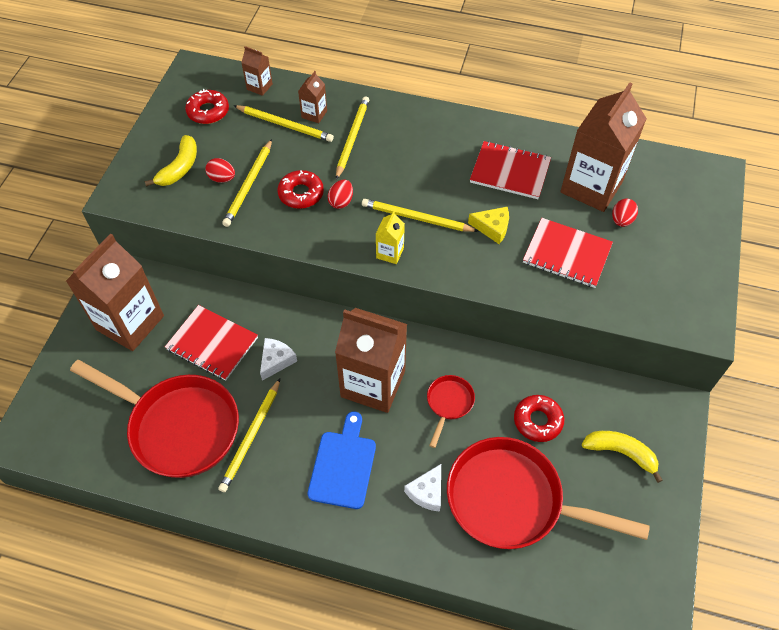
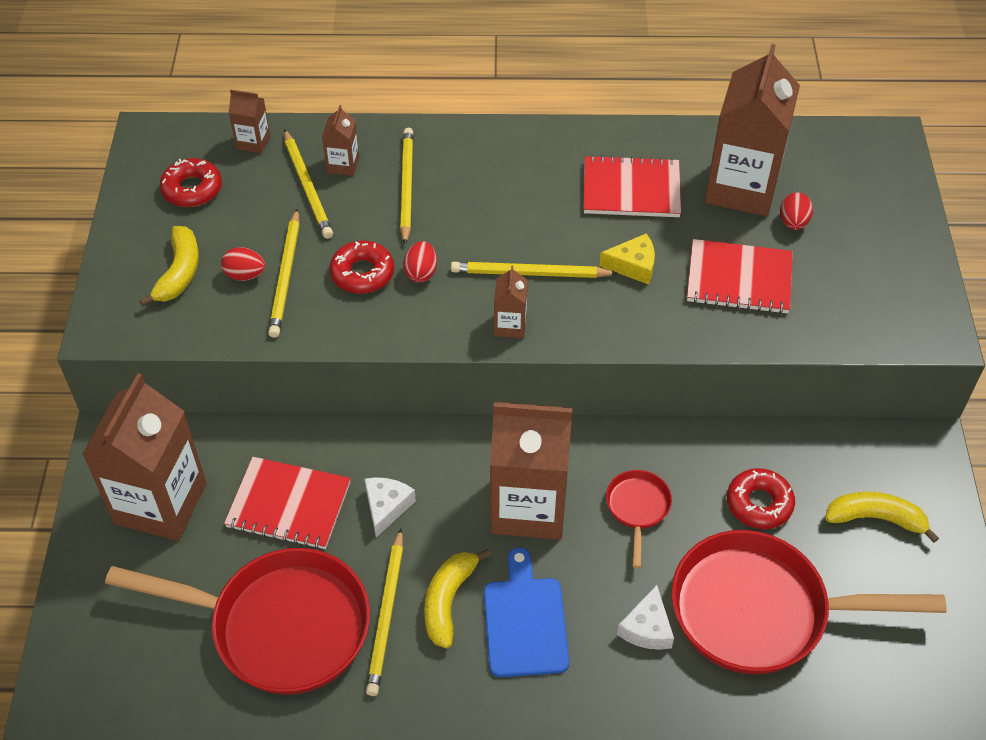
camera: 15 degrees left, 5 degrees down
yellow pencil [233,105,334,142] -> yellow pencil turned 60 degrees clockwise [284,129,333,239]
yellow carton [376,211,405,264] -> brown carton [494,266,527,338]
none -> yellow banana [424,549,490,648]

